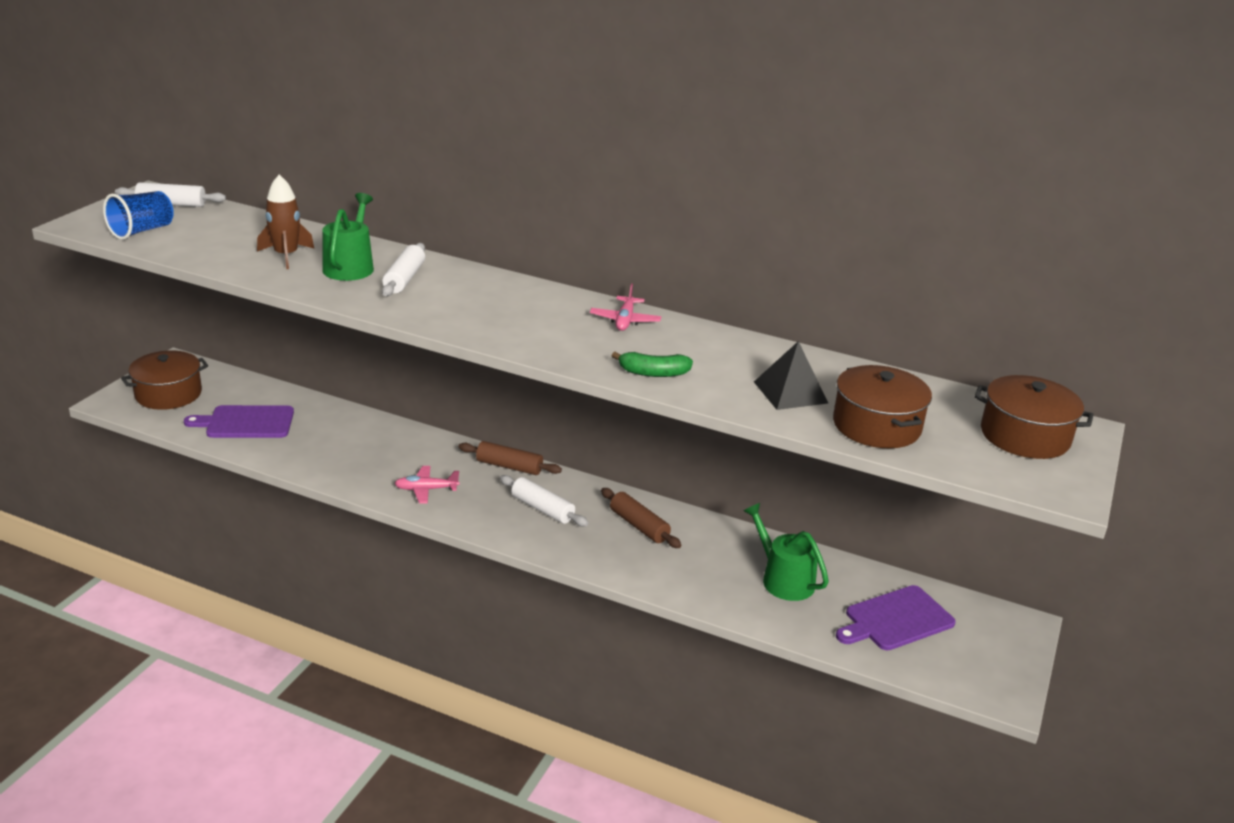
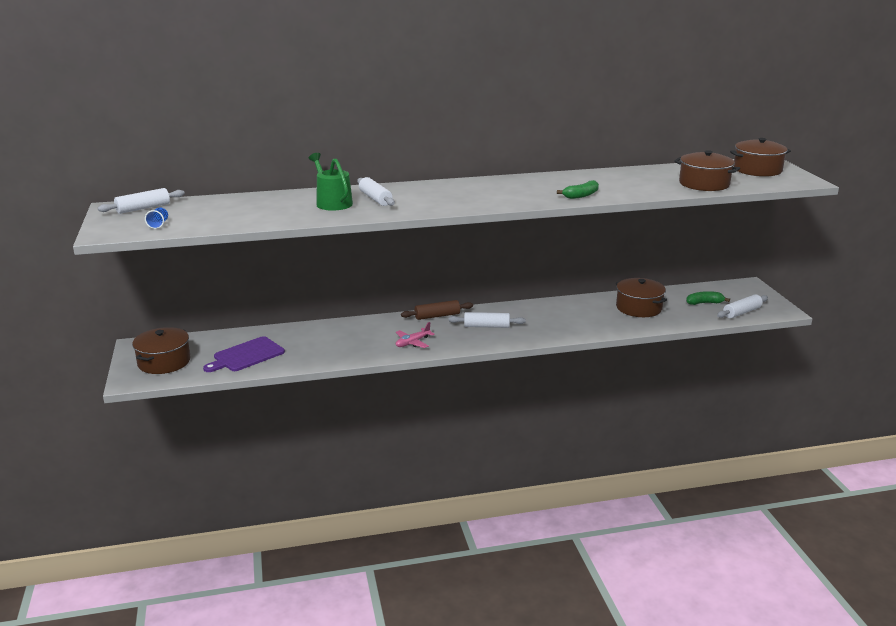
camera: 35 degrees left, 5 degrees down
blue cup [103,191,174,240] -> blue cup [145,207,168,229], size x0.53
brown rocket [257,175,314,269] -> none
pink plane [590,283,661,331] -> none
brown rolling pin [601,488,681,548] -> none
green watering can [744,503,829,601] -> brown pot [616,278,667,317]
black pyramid [754,341,828,410] -> none
purple cutting board [836,585,956,650] -> green banana [686,291,730,305]
none -> white rolling pin [717,294,768,318]

